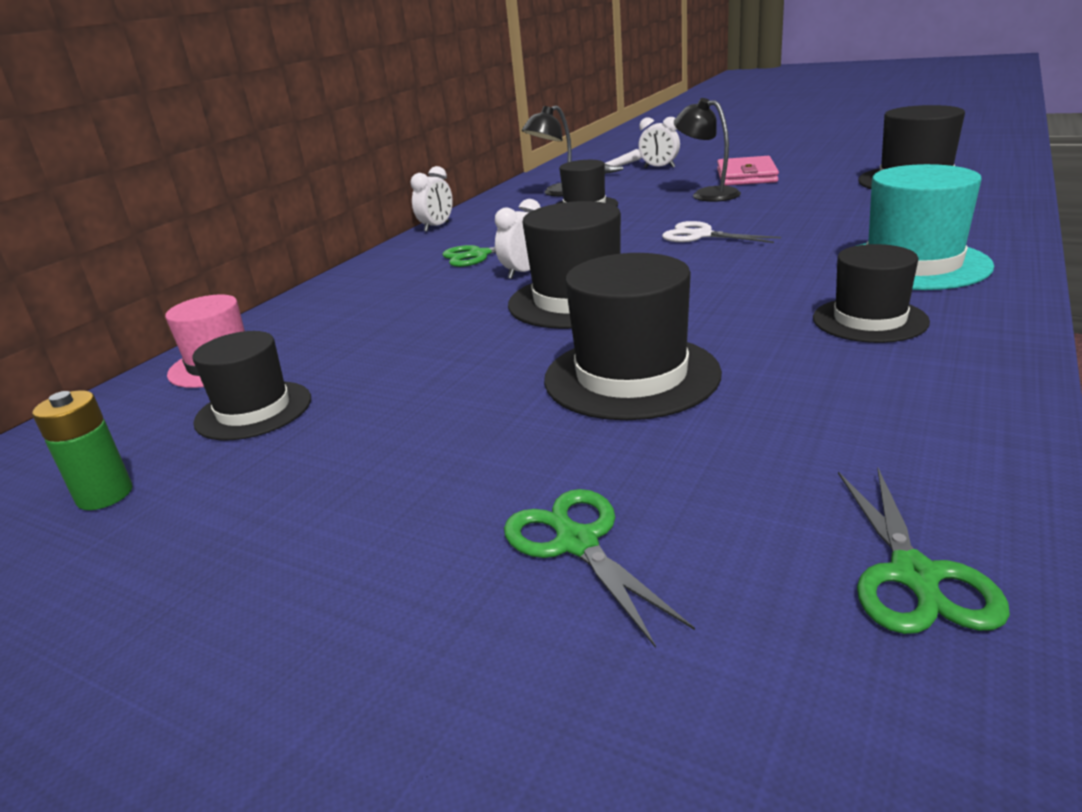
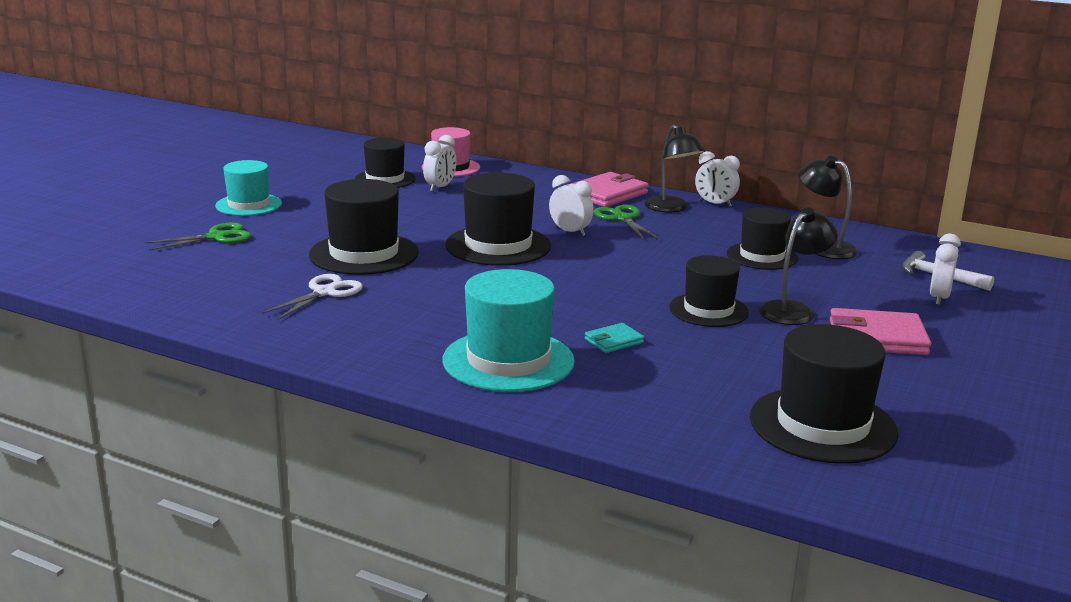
camera: 85 degrees right, 5 degrees down
green battery [32,390,133,510] -> none
white scissors [662,221,781,243] -> white scissors moved to [262,274,363,320]
black hat [813,244,930,343] -> black hat moved to [669,255,749,327]
green scissors [838,468,1010,634] -> none
none -> turquoise hat [215,160,282,216]
none -> white clock [423,135,457,192]
none -> pink wallet [571,172,649,207]
none -> turquoise wallet [585,323,644,353]
none -> black lamp [644,125,705,212]

